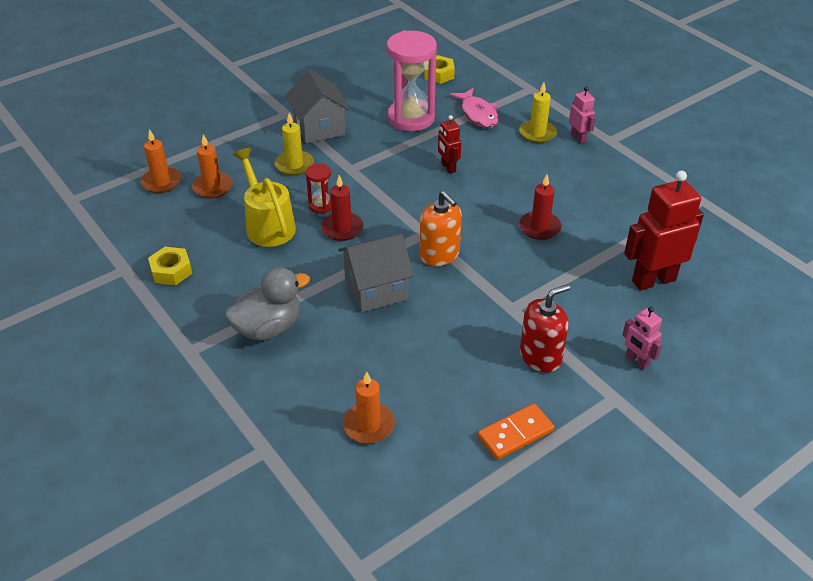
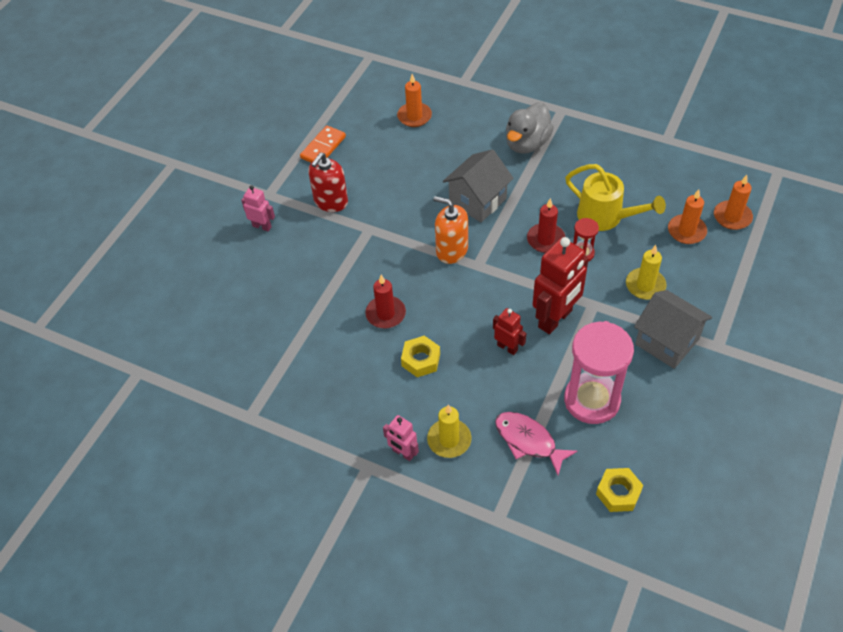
camera: 155 degrees right, 10 degrees up
yellow nut [148,247,192,285] -> yellow nut moved to [401,336,440,377]
red robot [624,170,704,291] -> red robot moved to [532,237,589,334]

